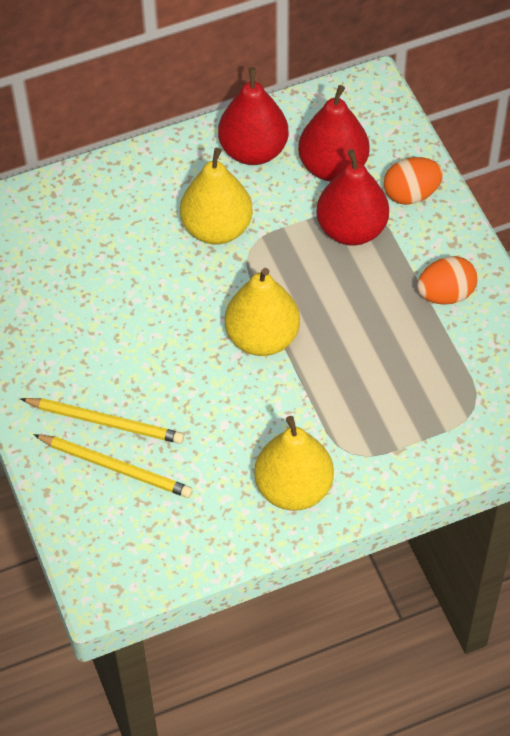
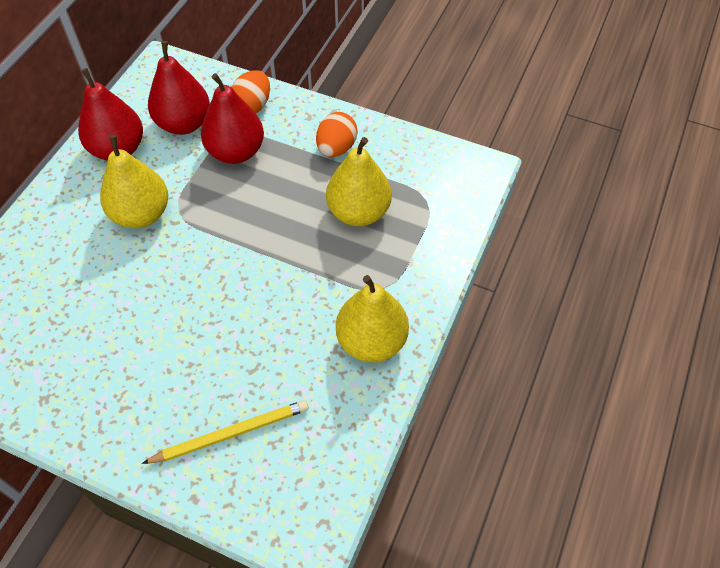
camera: 45 degrees left, 0 degrees up
yellow pencil [21,398,184,444] -> none
yellow pear [225,268,300,356] -> yellow pear moved to [326,137,392,226]

